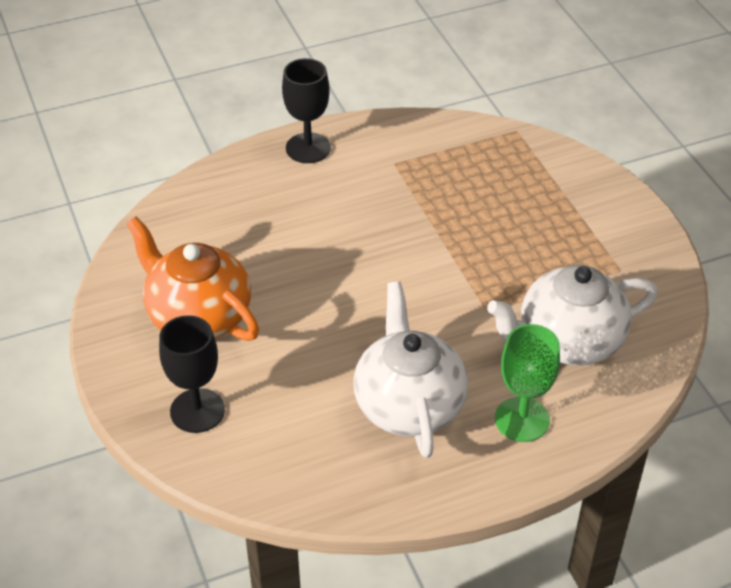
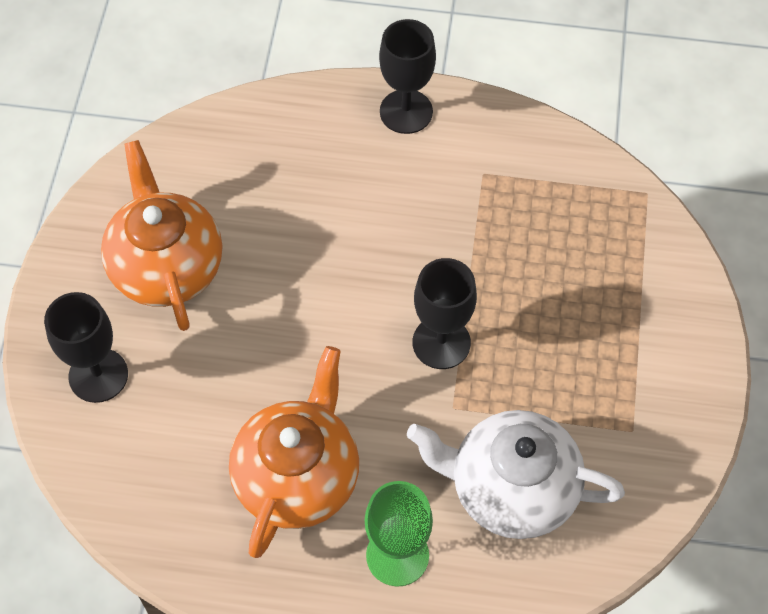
camera: 30 degrees right, 15 degrees up
white teapot [353,281,468,458] -> orange teapot [229,346,359,558]
none -> black goblet [413,258,477,369]

